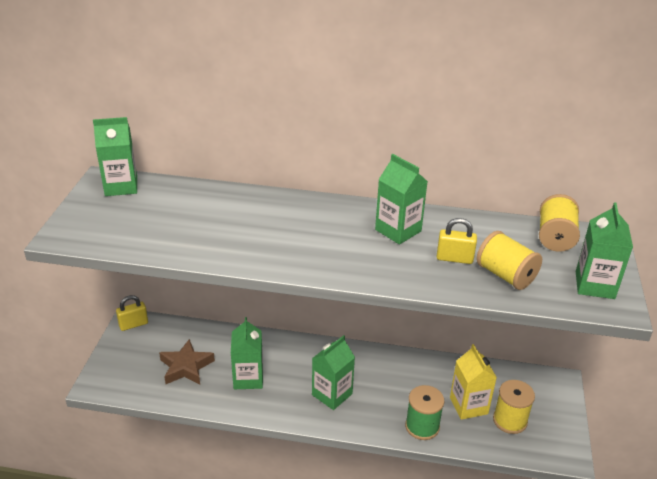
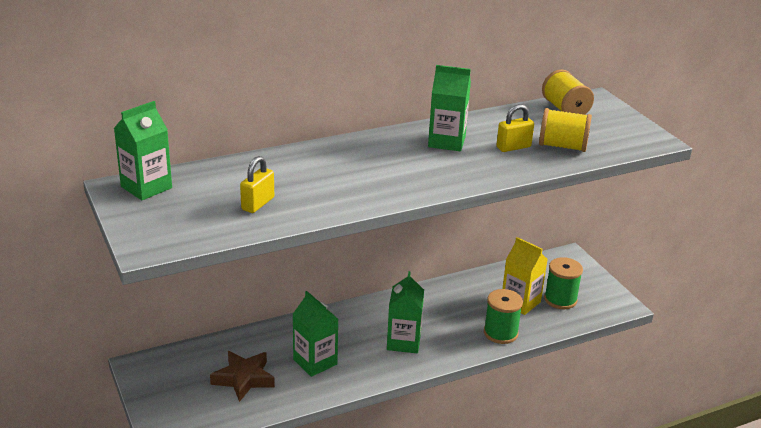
camera: 35 degrees left, 5 degrees down
yellow padlock [116,295,148,331] -> yellow padlock moved to [240,156,274,213]
yellow spool [493,380,535,434] -> green spool [544,257,583,309]
green carton [575,202,633,299] -> none

